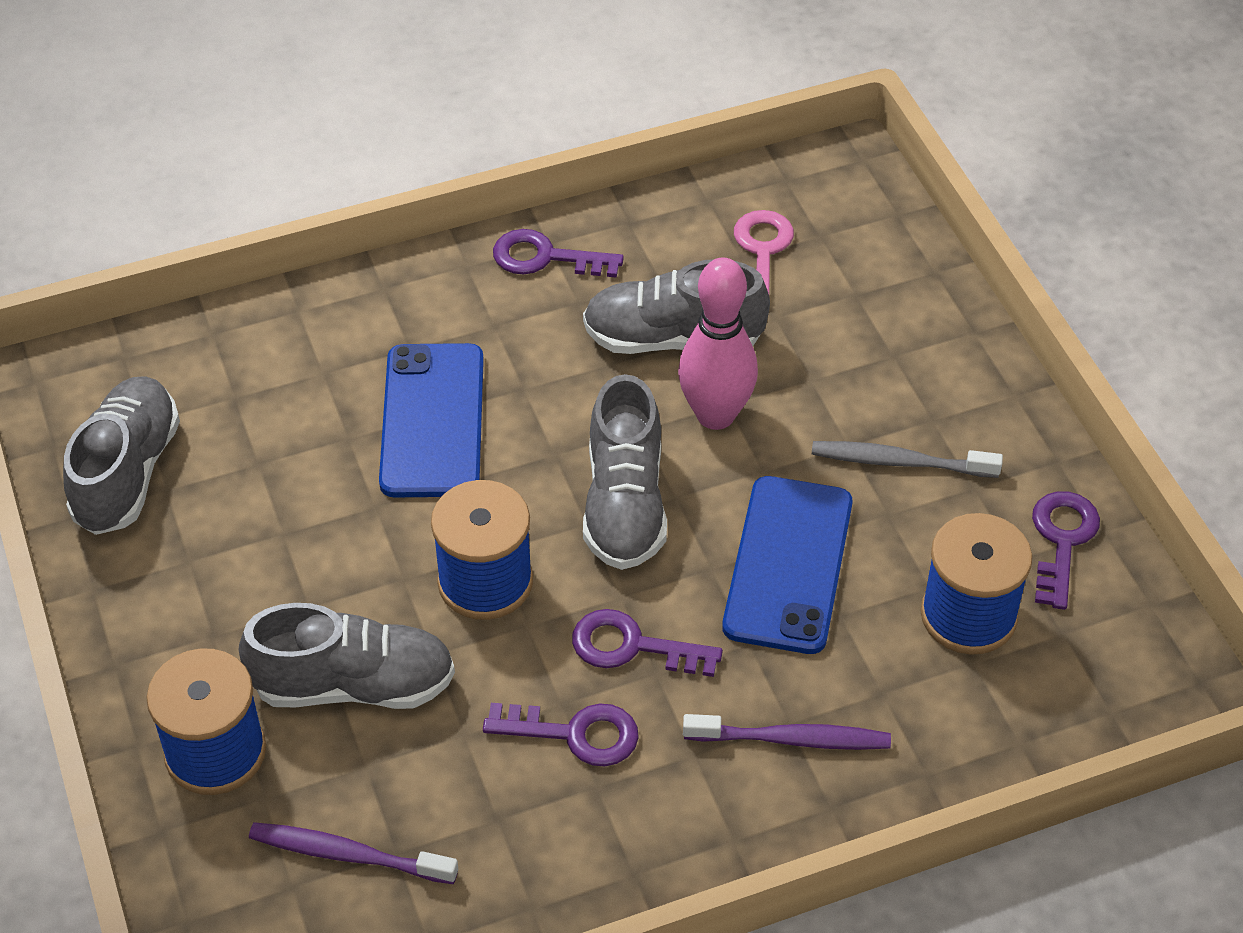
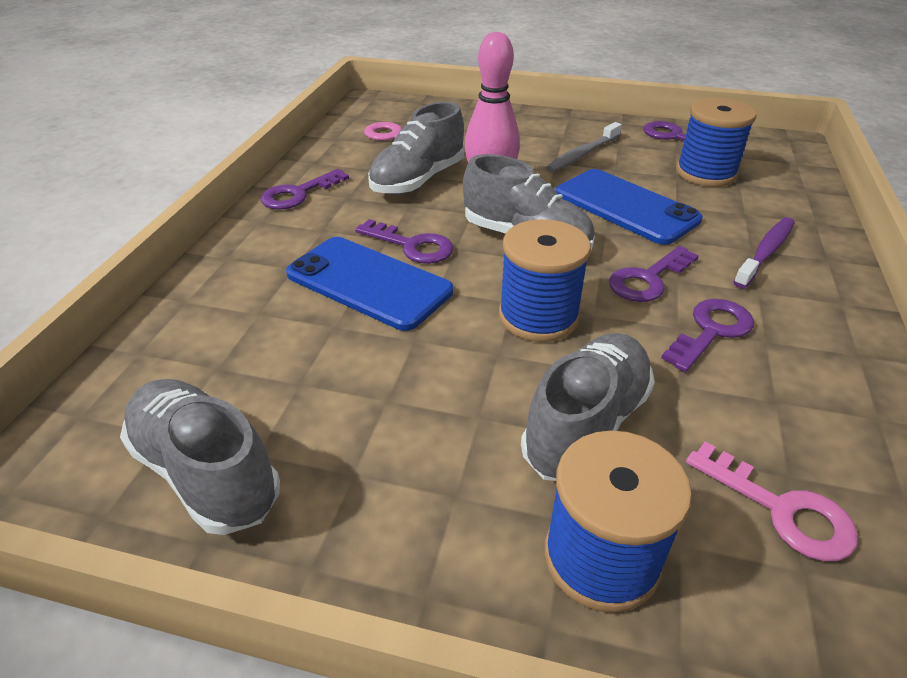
camera: 55 degrees left, 10 degrees down
purple toothbrush [249,822,458,884] -> pink key [686,441,858,561]
none -> purple key [355,219,453,264]

